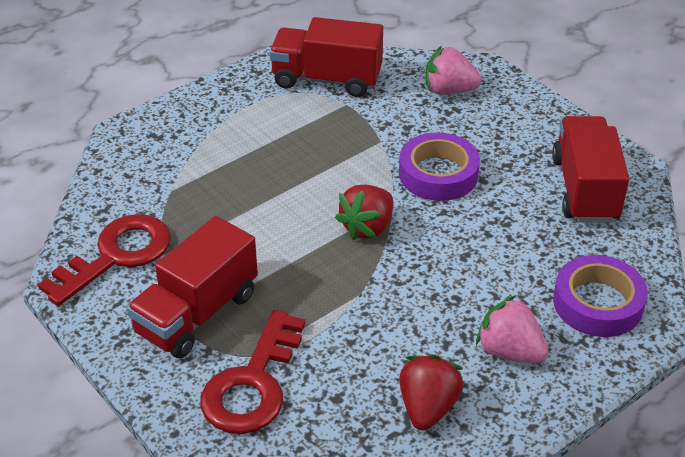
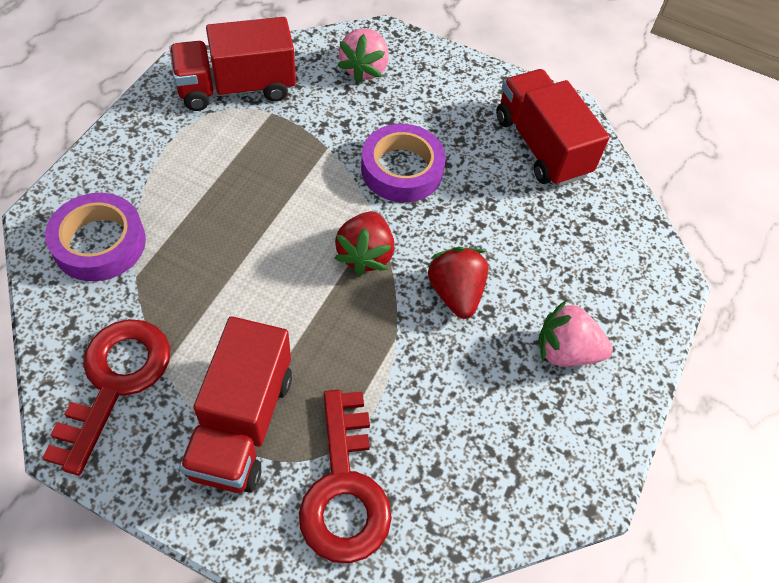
camera: 30 degrees left, 15 degrees up
red strawberry [399,354,464,431] -> red strawberry moved to [427,247,488,319]
pink strawberry [425,46,482,95] -> pink strawberry turned 60 degrees counterclockwise [338,28,389,83]
purple tape [553,255,648,337] -> purple tape moved to [45,193,146,281]

